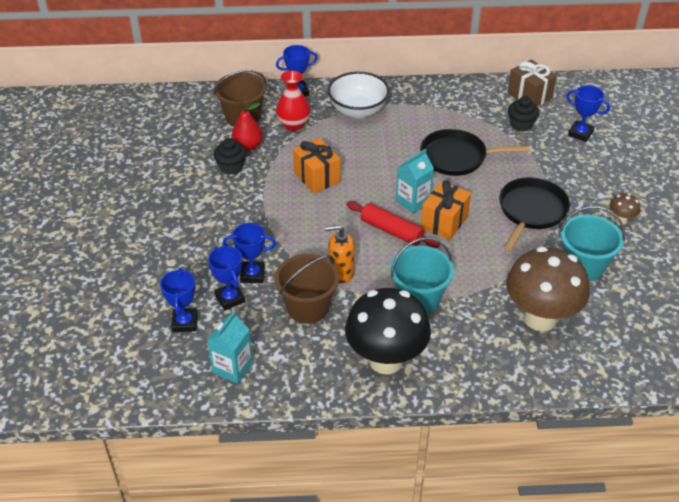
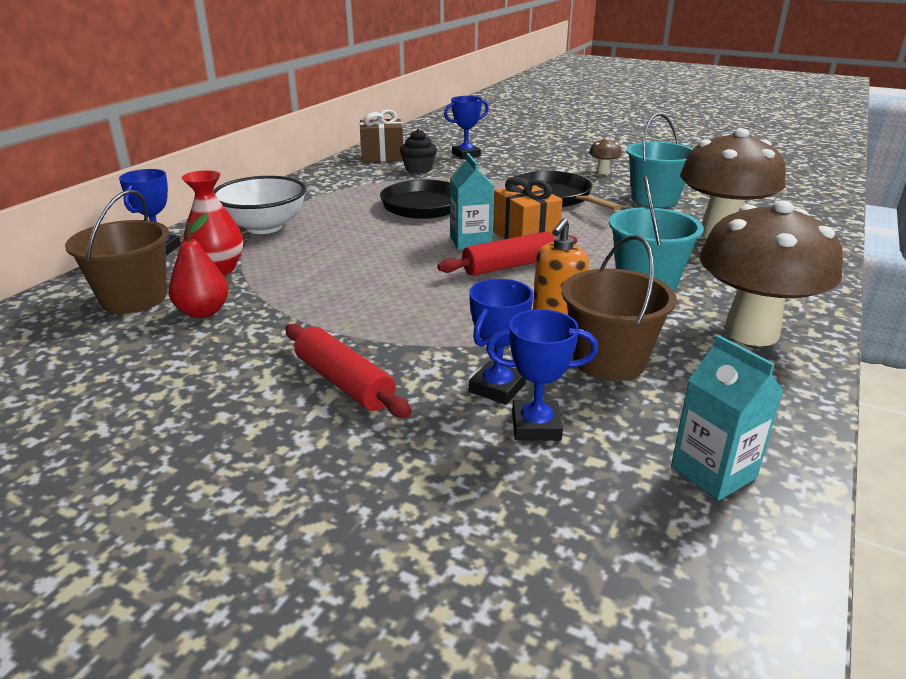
camera: 60 degrees left, 15 degrees down
blue trophy [160,268,198,332] -> none
black cupcake [213,138,246,175] -> none
orange gift [293,138,340,193] -> none
black mushroom [345,288,431,374] -> brown mushroom [700,200,843,346]
none -> red rolling pin [285,324,412,418]

